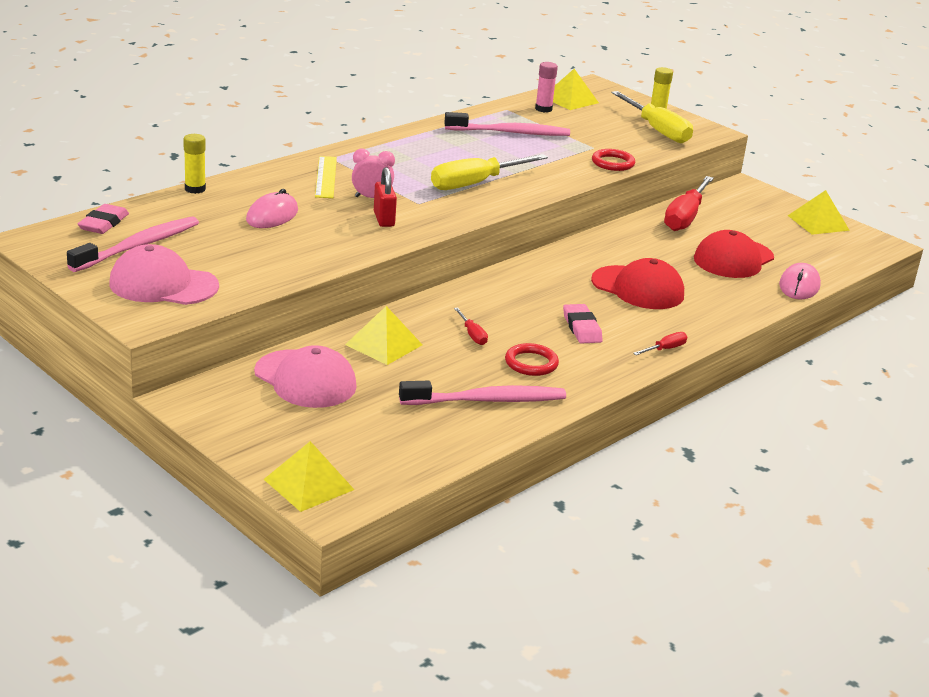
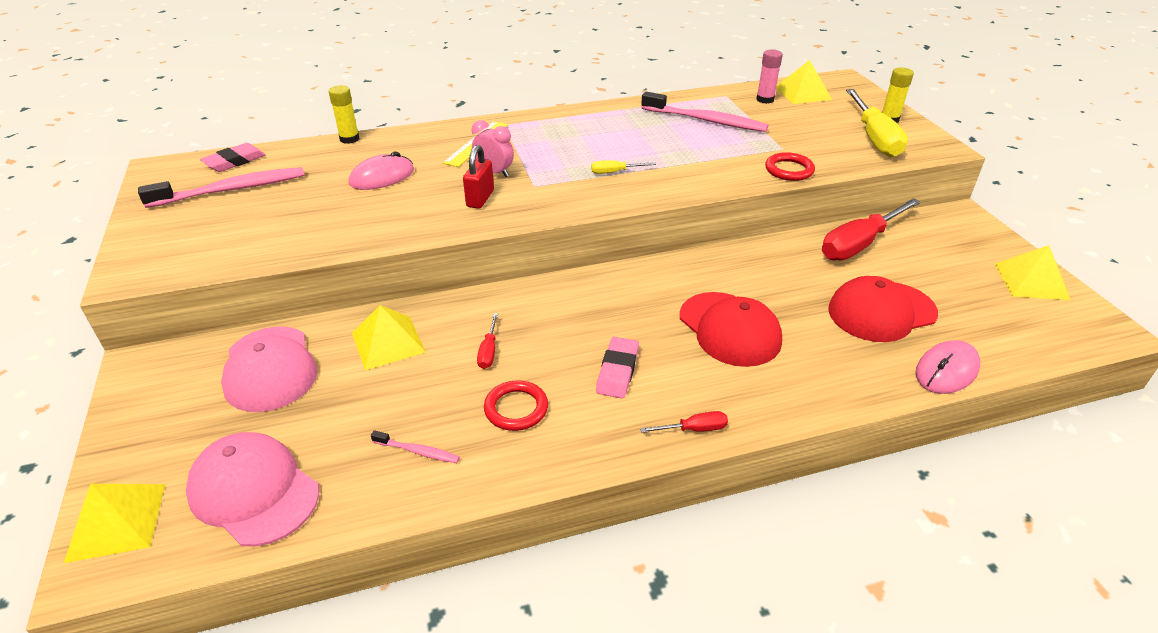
camera: 30 degrees right, 10 degrees up
pink cap [109,244,219,305] -> pink cap moved to [186,432,319,547]
pink toothbrush [399,381,566,405] -> pink toothbrush [371,430,460,463], size x0.46
yellow screwdriver [431,154,548,190] -> yellow screwdriver [591,160,656,174], size x0.45

